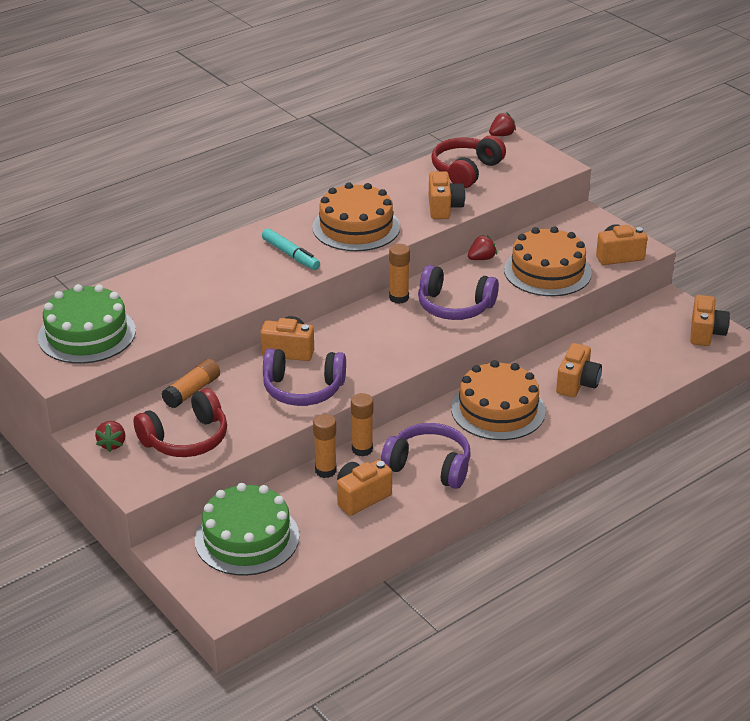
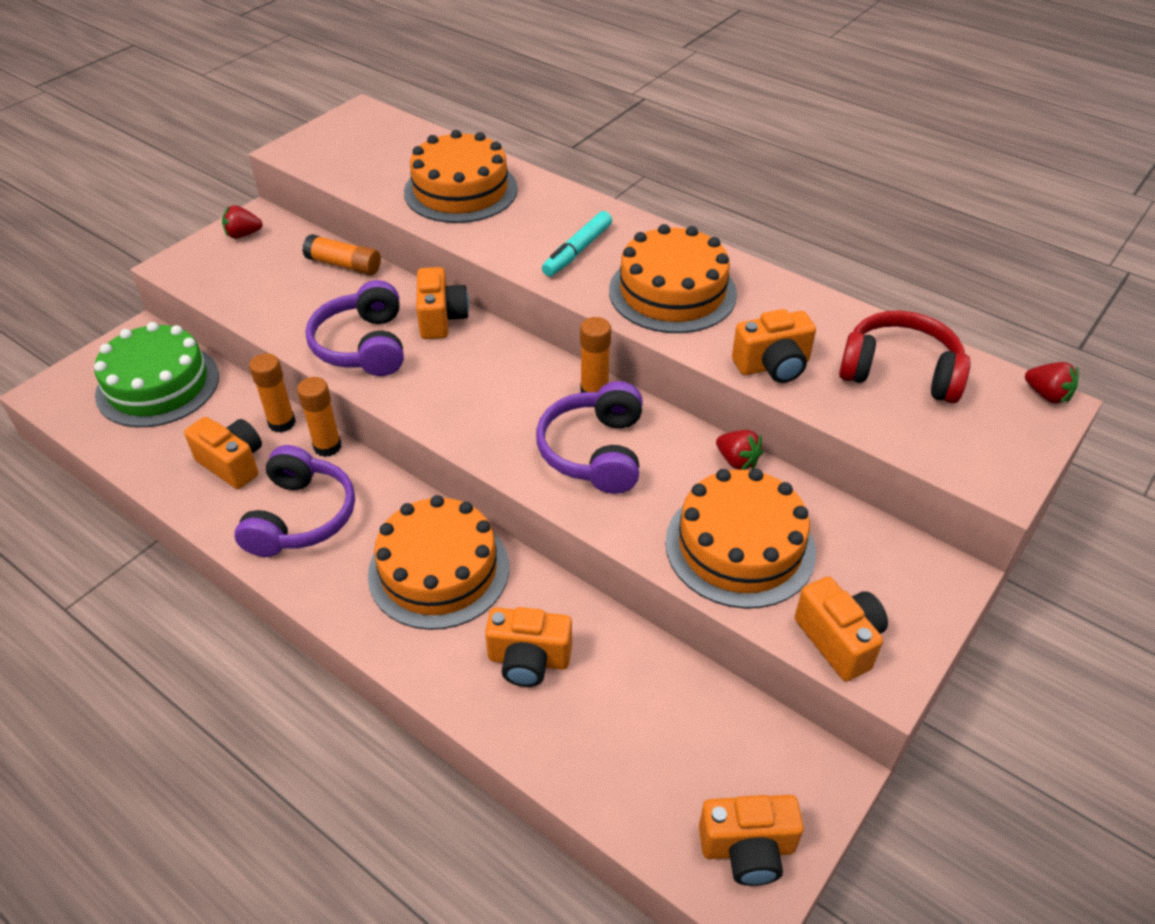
camera: 75 degrees right, 10 degrees up
green cake [38,284,136,364] -> none
red headphones [133,388,227,457] -> none
none -> orange cake [404,130,518,223]

